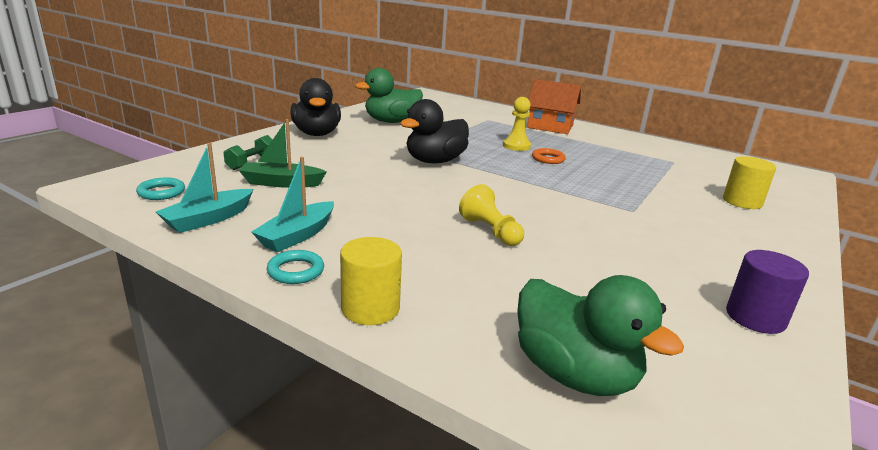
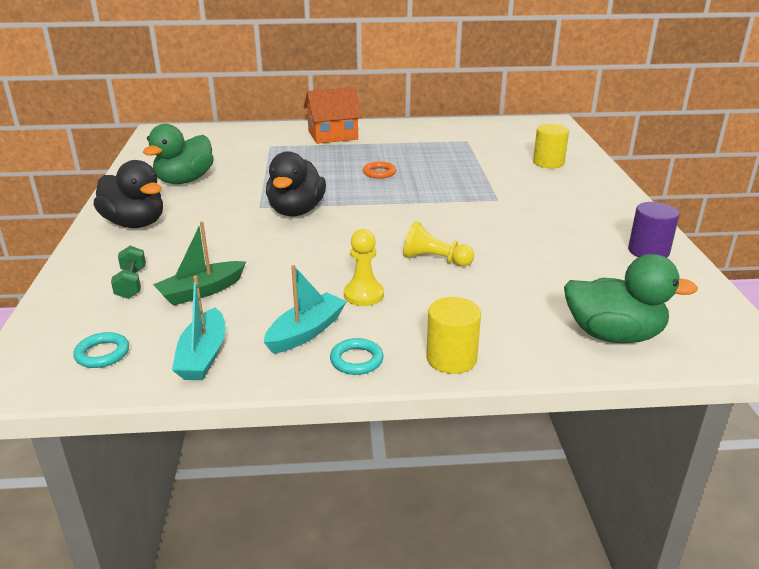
camera: 35 degrees left, 5 degrees up
turquoise boat [251,157,334,252] -> turquoise boat turned 135 degrees counterclockwise [264,265,347,354]
yellow pawn [503,97,531,151] -> yellow pawn moved to [344,229,384,306]

